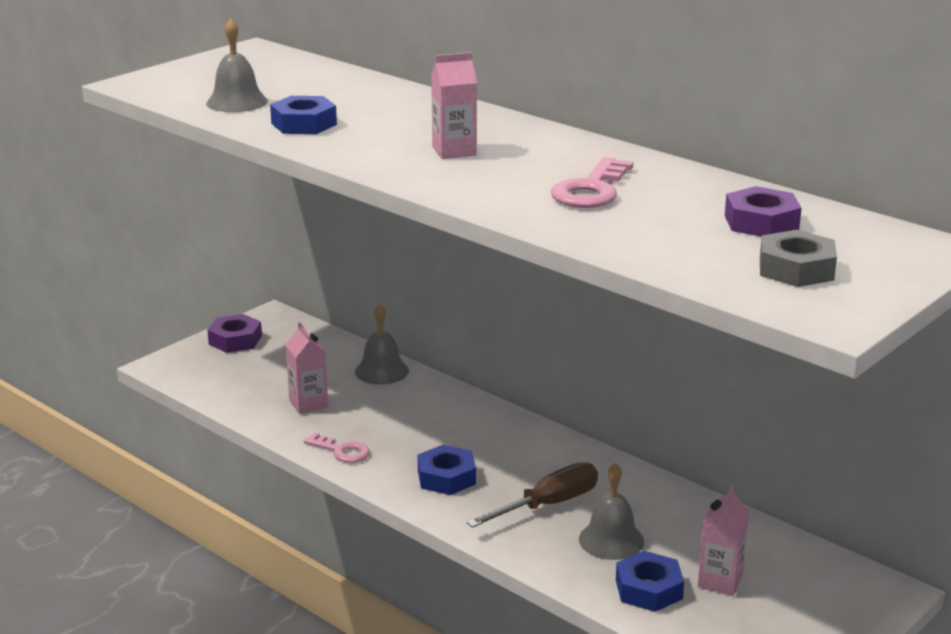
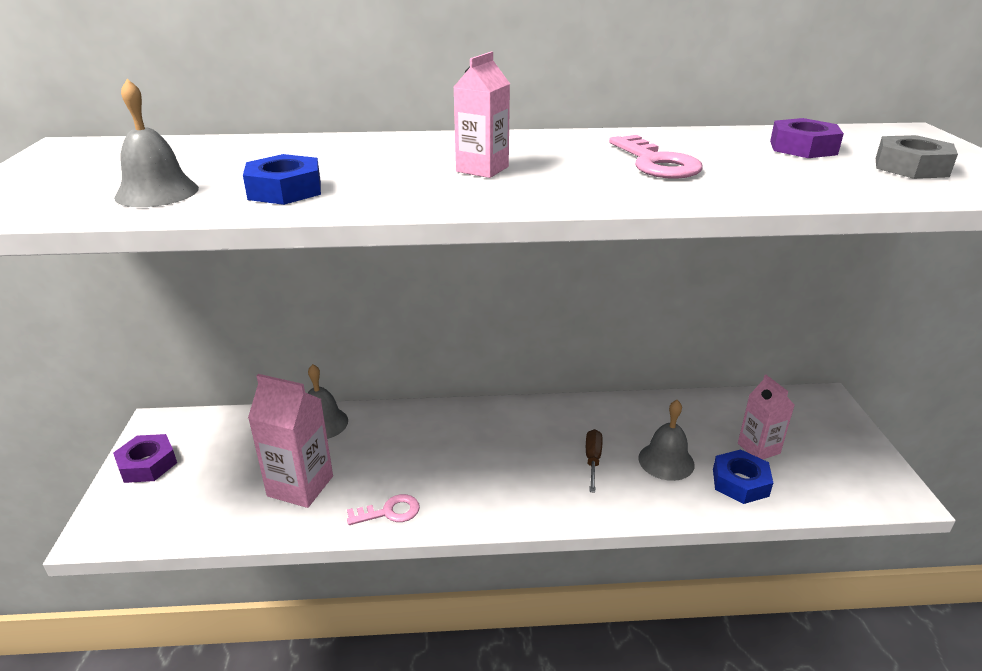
camera: 45 degrees left, 5 degrees up
pink carton [285,322,328,414] -> pink carton [248,374,333,508], size x1.51
blue nut [418,445,476,495] -> none
brown screwdriver [466,462,598,528] -> brown screwdriver [586,429,603,493], size x0.63

